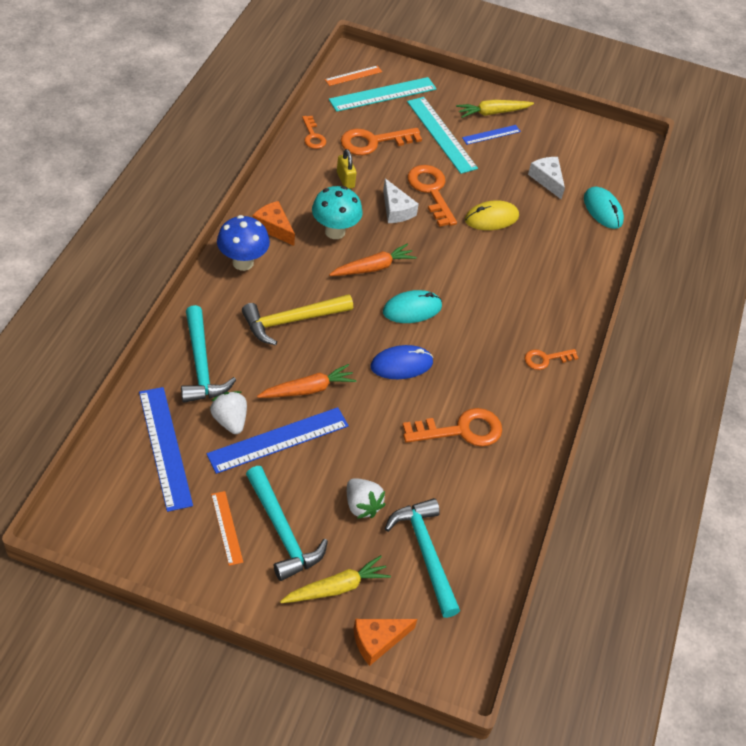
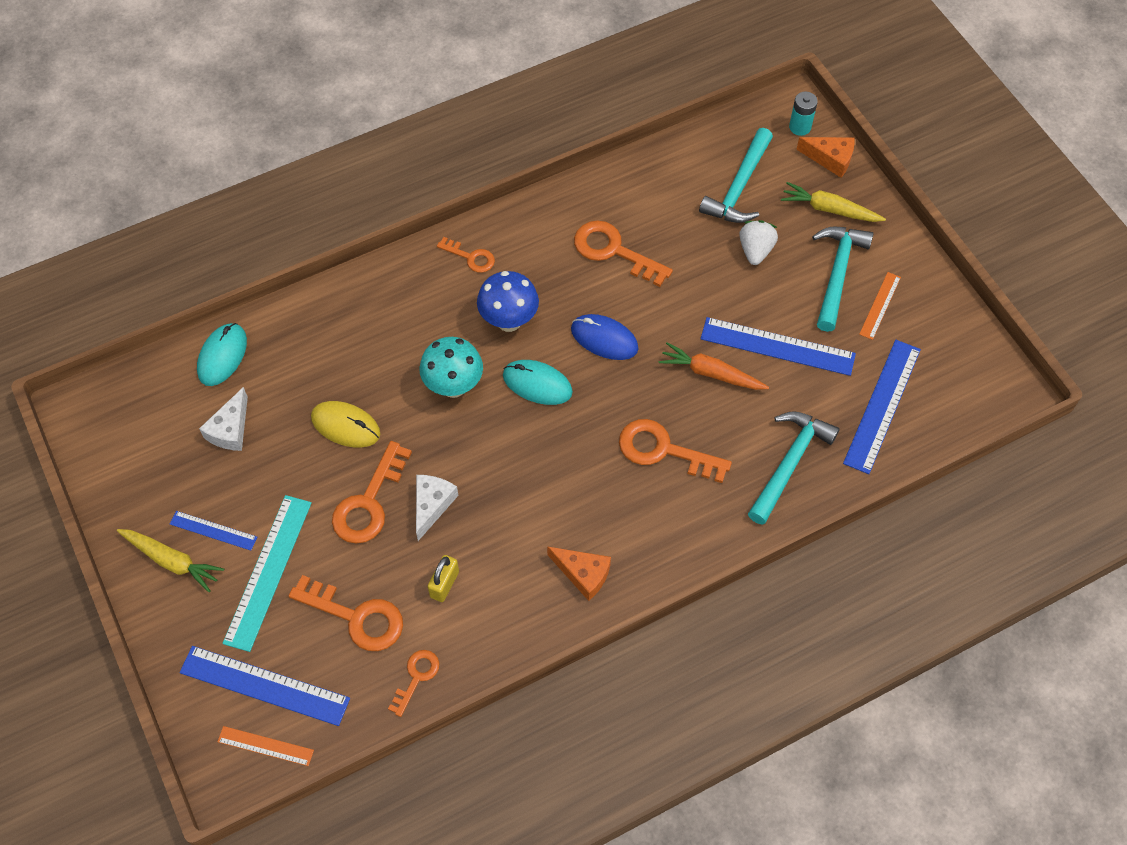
camera: 130 degrees left, 10 degrees up
white strawberry [210,391,247,434] -> none
blue mushroom [217,215,270,271] -> blue mushroom moved to [477,271,539,332]
yellow hammer [242,294,353,345] -> orange key [619,419,732,483]
orange cheese [252,201,295,246] -> orange cheese turned 60 degrees counterclockwise [547,546,611,601]
turquoise mushroom [312,186,363,239] -> turquoise mushroom moved to [419,337,483,398]
turquoise ruler [329,77,437,112] -> blue ruler [180,646,350,726]
orange carrot [329,244,417,276] -> none
none -> turquoise battery [789,91,818,136]

